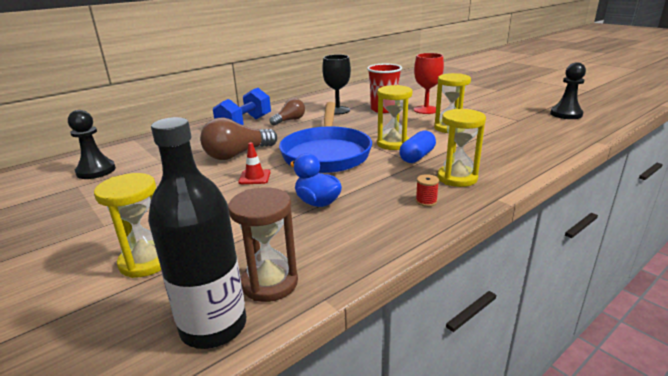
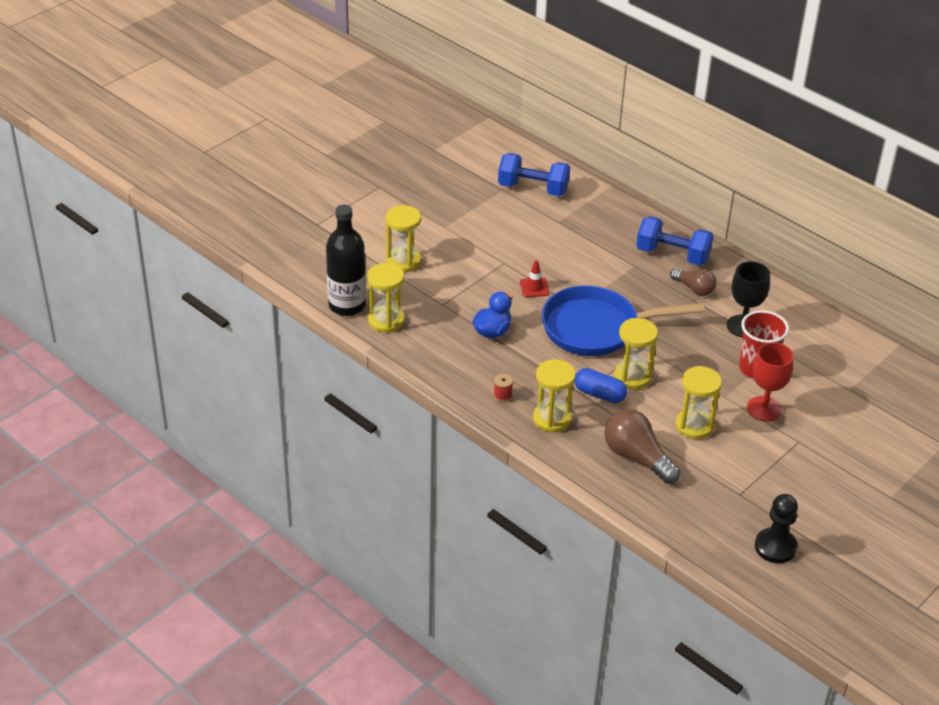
camera: 80 degrees right, 15 degrees up
black pawn [68,110,116,179] -> blue dumbbell [498,153,570,196]
brown light bulb [200,117,277,160] -> brown light bulb moved to [604,409,680,484]
brown hourglass [228,187,298,302] -> yellow hourglass [367,263,404,333]

